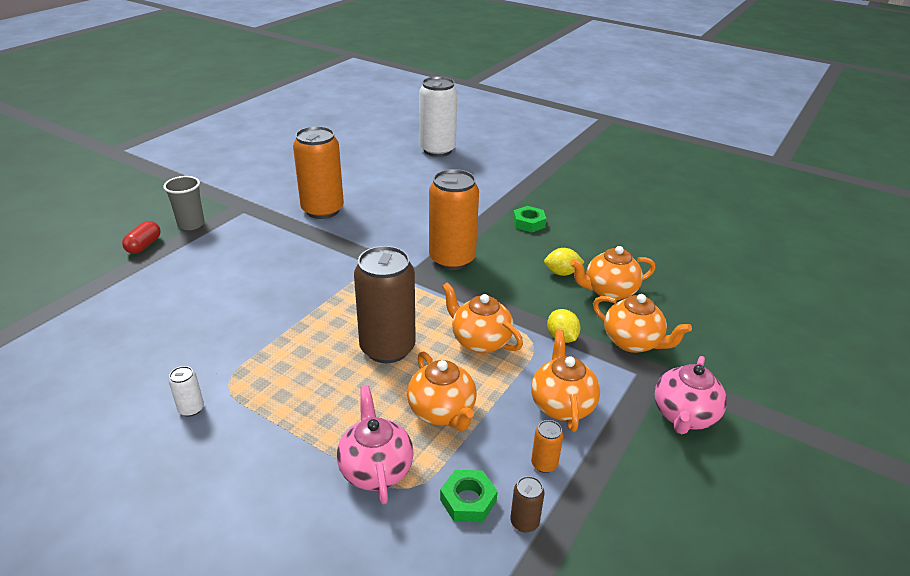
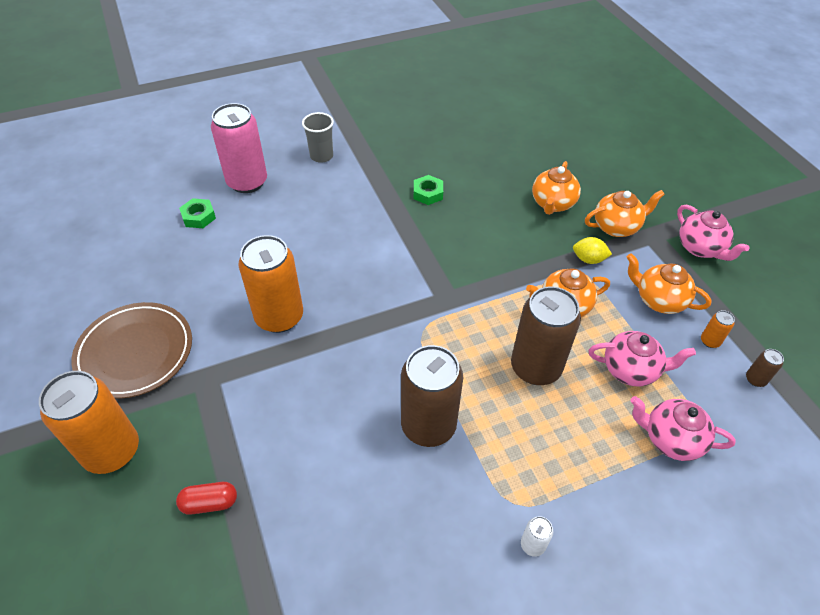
camera: 55 degrees left, 15 degrees up
red capsule [122,221,161,254] -> red capsule turned 60 degrees counterclockwise [176,482,237,515]
grey cup [163,176,204,230] -> grey cup moved to [302,112,334,163]
orange teapot [407,351,477,431] -> pink teapot [589,331,696,386]
white can [419,76,457,157] -> pink can [211,103,267,193]
orange can [429,169,479,270] -> orange can moved to [39,371,139,474]
green nut [440,470,498,522] -> green nut moved to [179,198,216,228]
yellow lemon [544,248,584,276] -> none
none -> brown plate [71,302,192,399]
none -> brown can [401,345,463,447]

